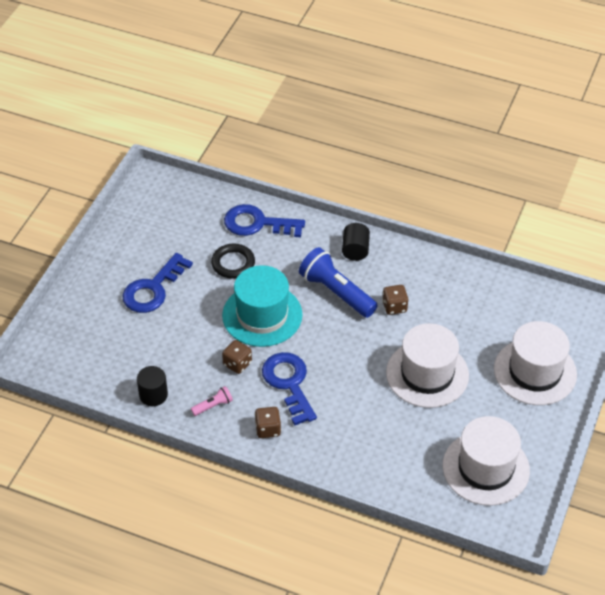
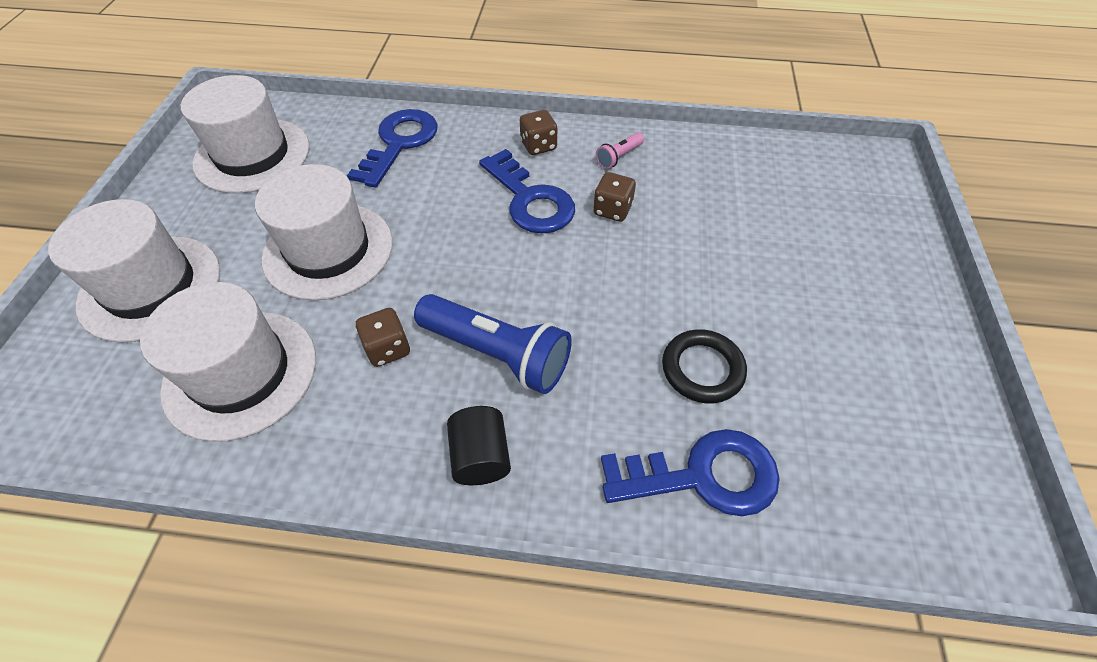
camera: 165 degrees right, 5 degrees up
blue key [122,253,193,313] -> blue key moved to [347,109,438,188]
black cylinder [137,366,168,406] -> none
turquoise hat [222,265,303,347] -> none
none -> white hat [140,282,316,442]

